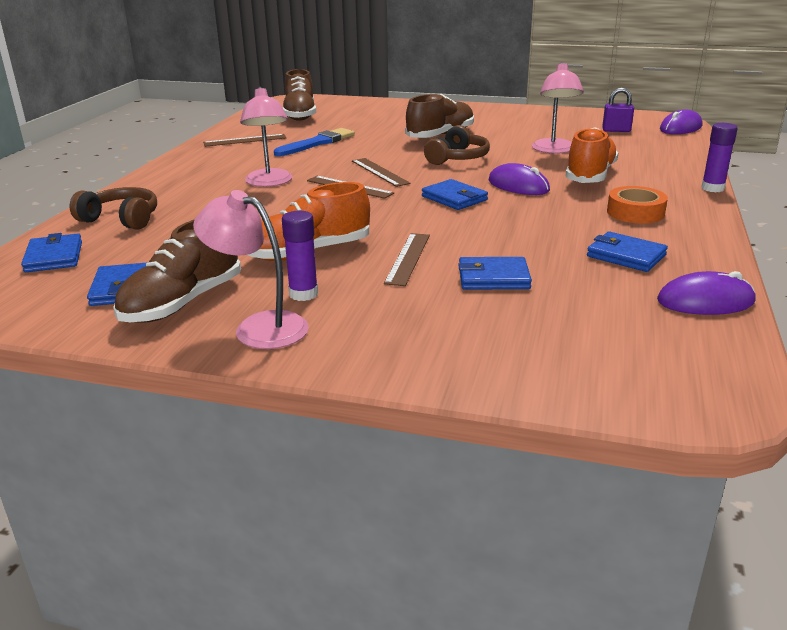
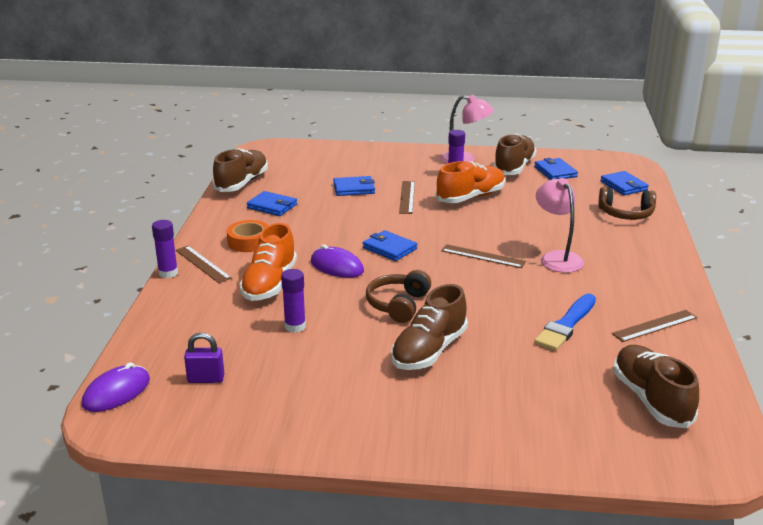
camera: 170 degrees right, 0 degrees up
brown ruler [352,158,410,187] -> brown ruler moved to [175,246,232,283]
pink lamp [532,62,584,154] -> purple glue stick [281,269,306,333]
purple mouse [657,271,756,315] -> brown shoe [213,148,268,192]

